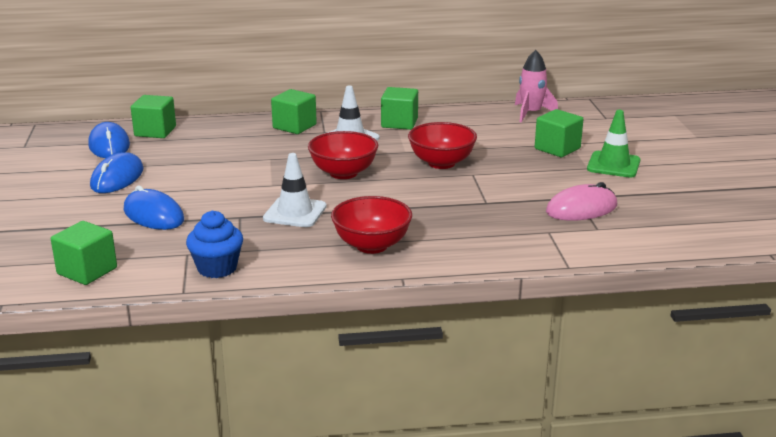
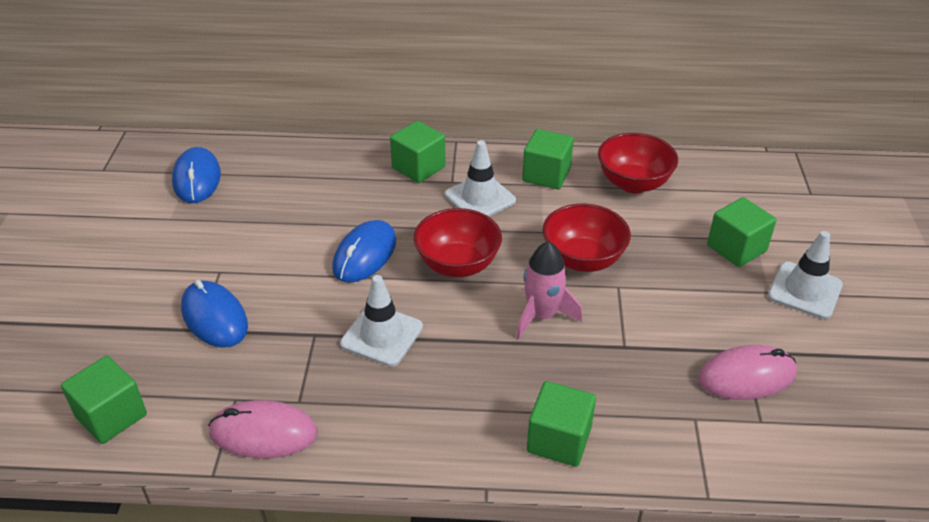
camera: 10 degrees right, 15 degrees up
blue mouse [90,152,144,193] -> blue mouse moved to [332,220,396,283]
green cube [131,95,176,138] -> green cube moved to [527,381,596,467]
blue cupcake [186,210,243,278] -> pink mouse [208,400,318,458]
red bowl [331,196,412,254] -> red bowl moved to [598,133,678,193]
pink rocket [515,50,558,123] -> pink rocket moved to [516,241,582,339]
green traffic cone [587,110,640,178] -> white traffic cone [768,231,843,319]

